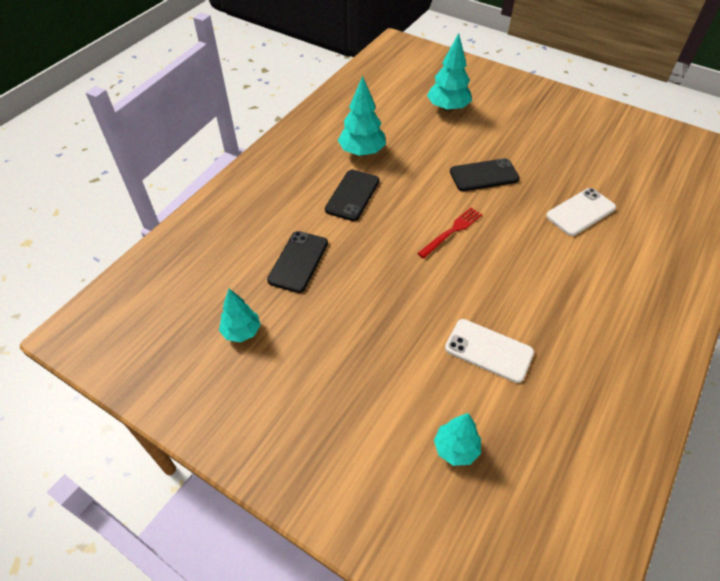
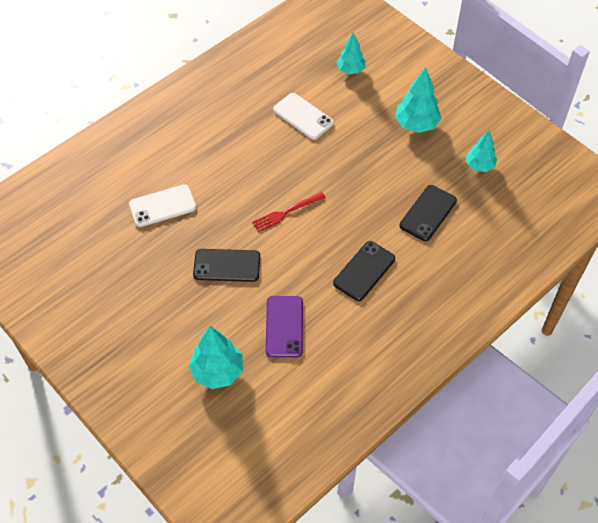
camera: 165 degrees left, 5 degrees up
turquoise tree [338,76,386,156] -> turquoise tree moved to [395,67,442,133]
none -> purple phone [266,296,303,357]

